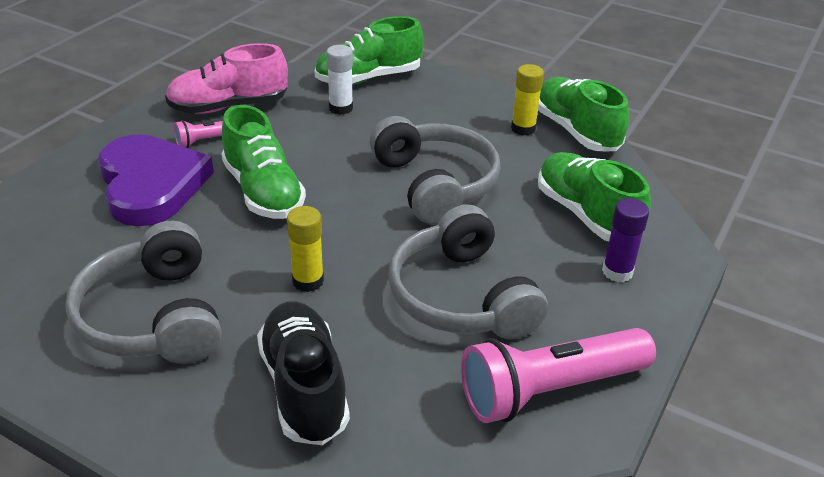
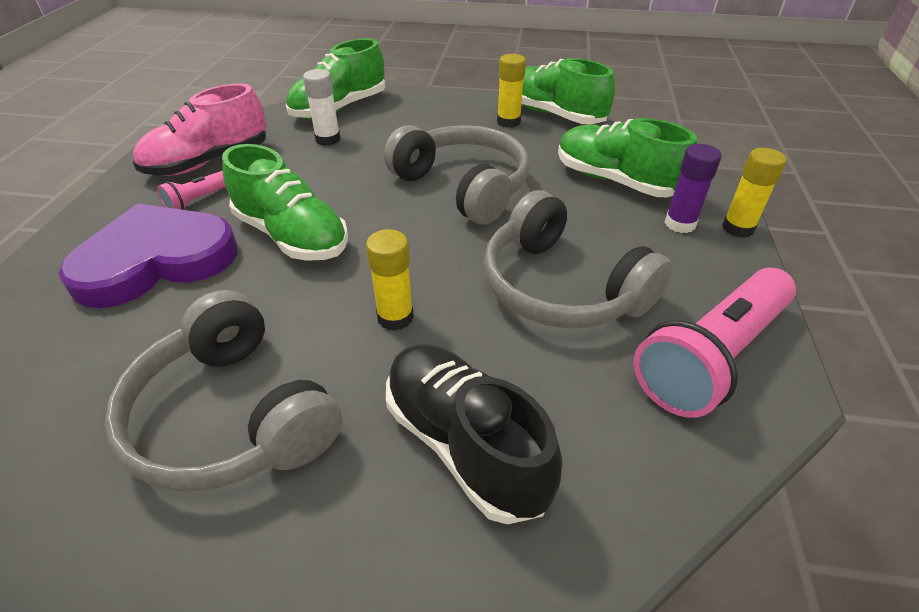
camera: 20 degrees left, 5 degrees up
purple heart [98,134,214,226] -> purple heart turned 75 degrees counterclockwise [58,203,238,308]
none -> yellow glue stick [722,148,787,238]

